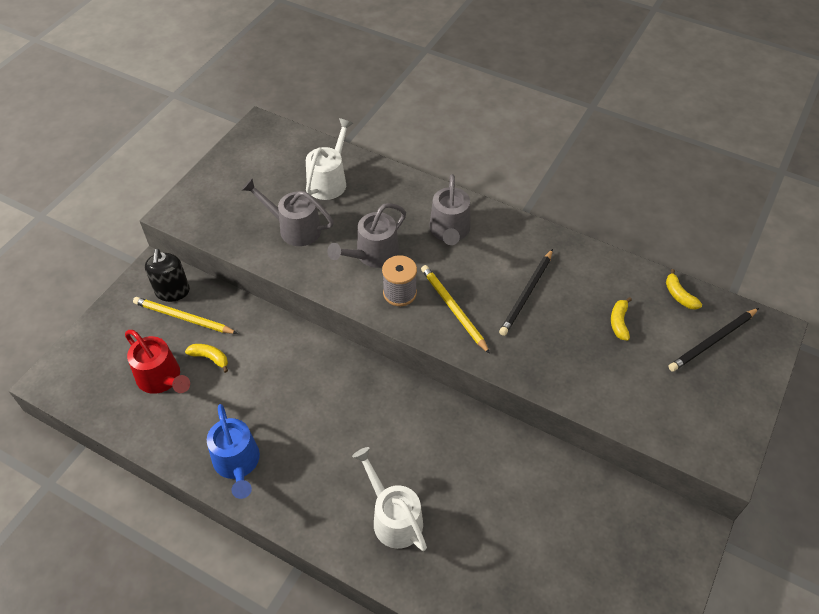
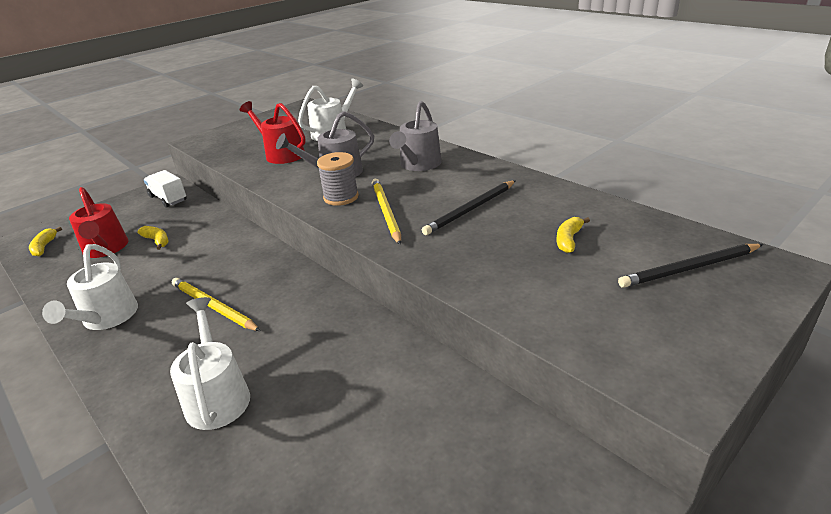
camera: 20 degrees right, 20 degrees down
yellow pencil [133,297,238,334] -> yellow pencil moved to [172,278,261,331]
black soap dispenser [145,249,190,302] -> white truck [144,170,187,207]
blue watering can [207,404,260,499] -> white watering can [42,244,138,330]
grey watering can [242,178,334,246] -> red watering can [240,101,305,164]
yellow banana [666,269,702,310] -> yellow banana moved to [29,227,62,256]

